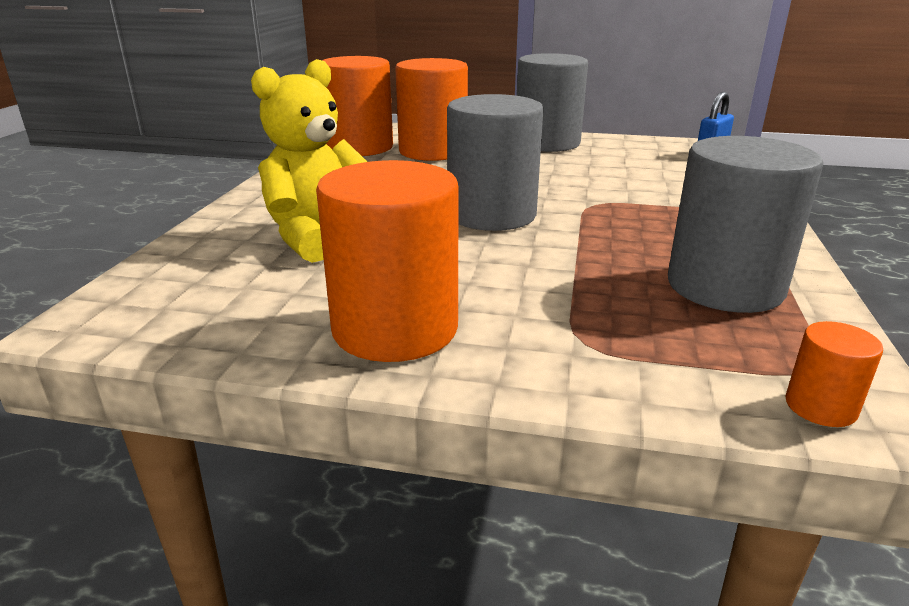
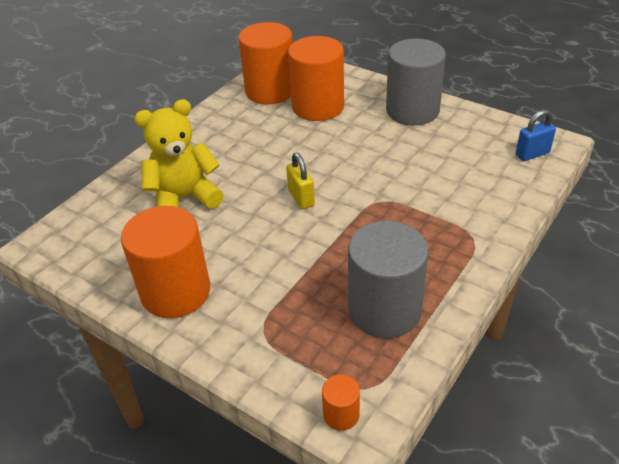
camera: 25 degrees right, 15 degrees up
grey cylinder [447,94,543,231] -> yellow padlock [286,153,315,209]

